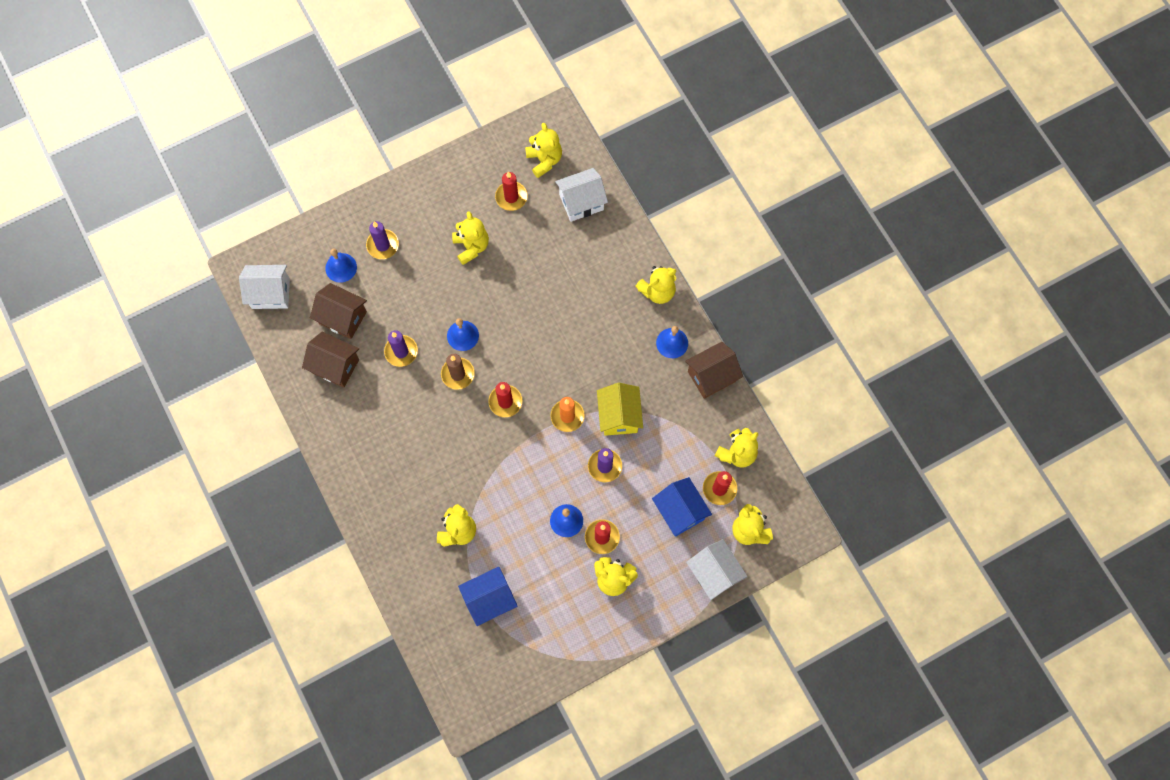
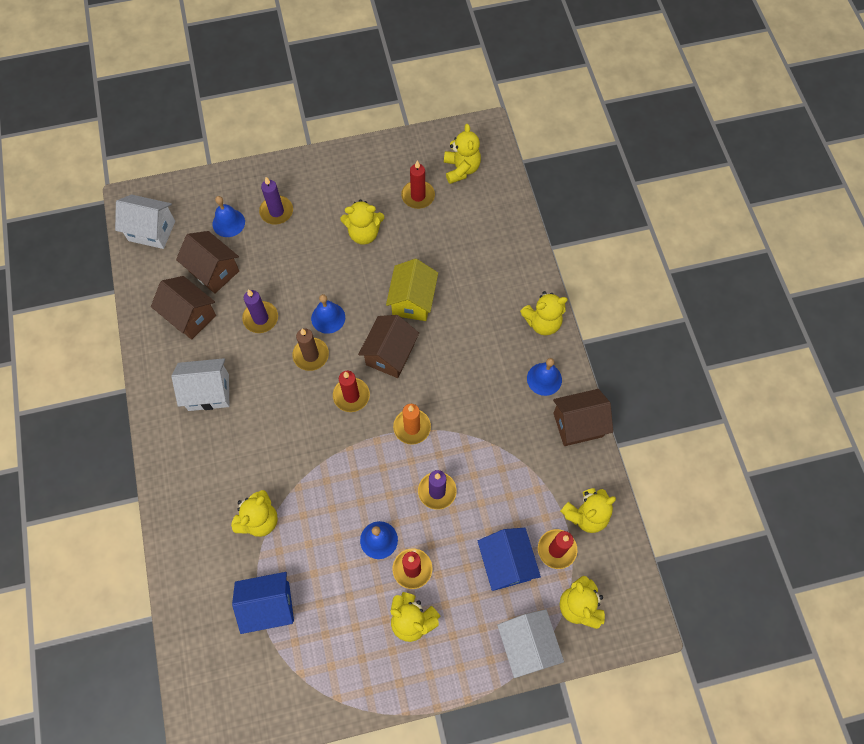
camera: 15 degrees right, 5 degrees down
yellow teddy bear [452,211,489,265] -> yellow teddy bear turned 90 degrees clockwise [340,199,384,245]
white house [555,168,608,222] -> white house moved to [171,358,229,411]
yellow house [597,383,643,436] -> yellow house moved to [386,259,438,321]
none -> brown house [358,315,419,378]

